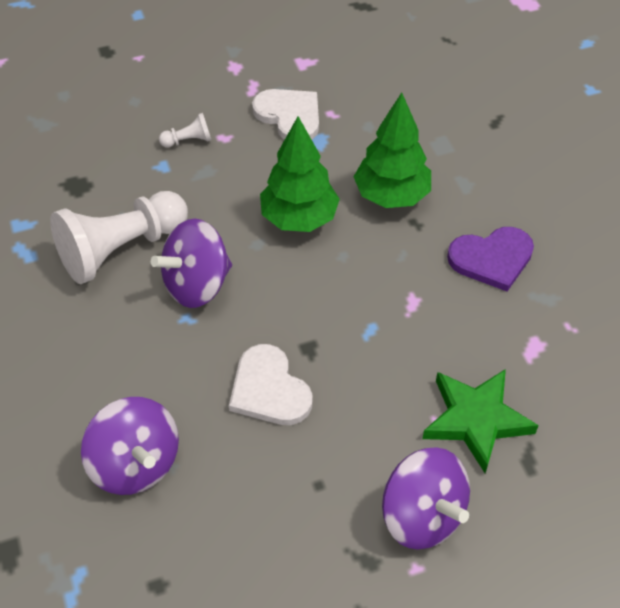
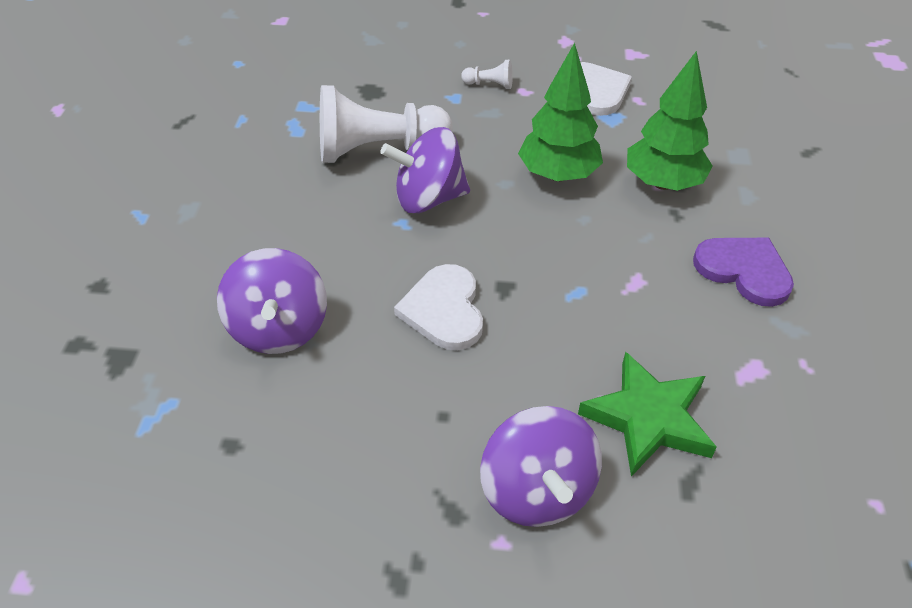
camera: 25 degrees right, 5 degrees down
purple heart [447,227,534,291] -> purple heart turned 150 degrees counterclockwise [693,238,794,307]

